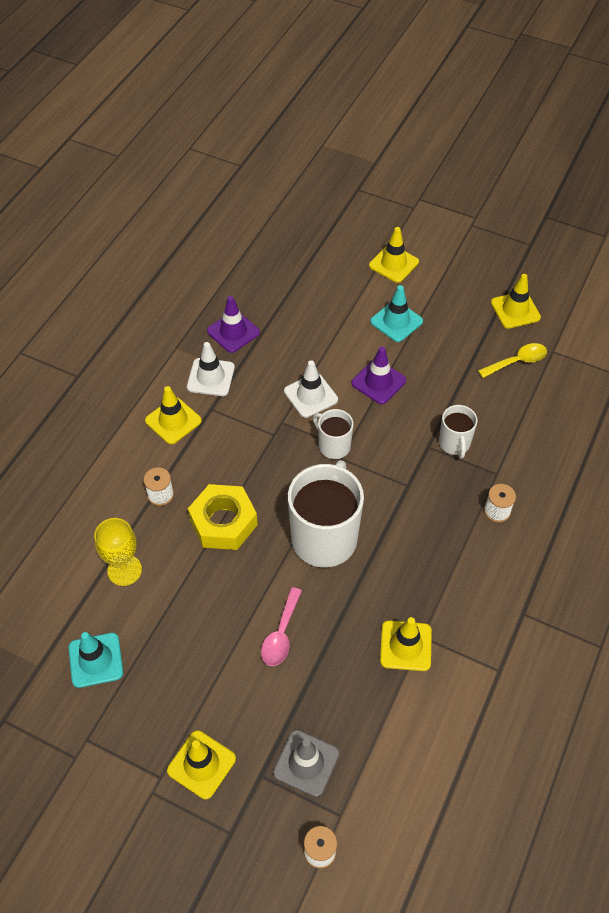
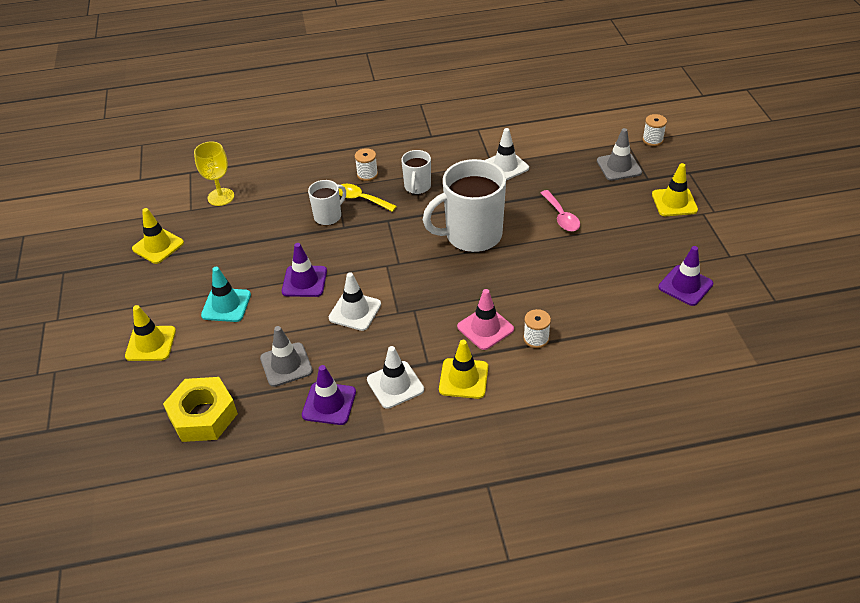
camera: 125 degrees left, 10 degrees down
turquoise traffic cone [69,632,123,688] -> purple traffic cone [658,246,713,306]
yellow goblet [94,518,142,586] -> yellow goblet moved to [194,141,234,206]
yellow nut [188,484,258,550] -> yellow nut moved to [163,377,238,442]
pink spoon [261,587,302,666] -> pink spoon turned 90 degrees clockwise [541,190,580,231]
white mug [313,409,353,459] -> white mug moved to [401,150,431,194]
yellow traffic cone [380,617,432,671] -> white traffic cone [485,128,529,180]
yellow spoon [478,343,547,378] -> yellow spoon moved to [339,184,397,212]
none -> grey traffic cone [260,326,313,387]
none -> pink traffic cone [457,289,514,350]

